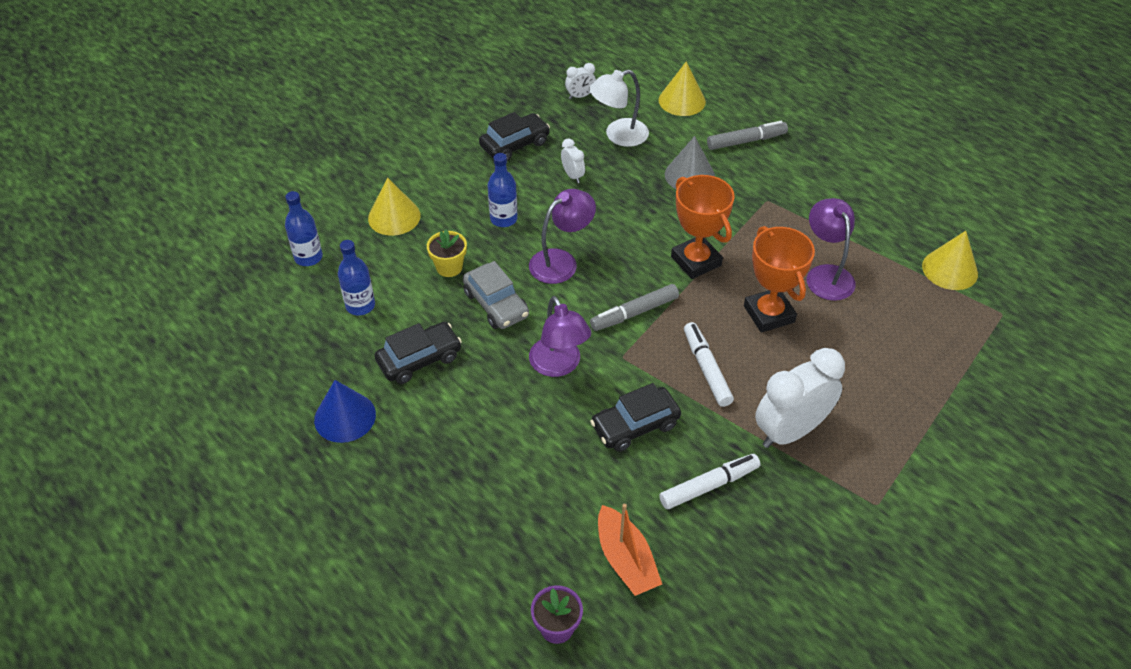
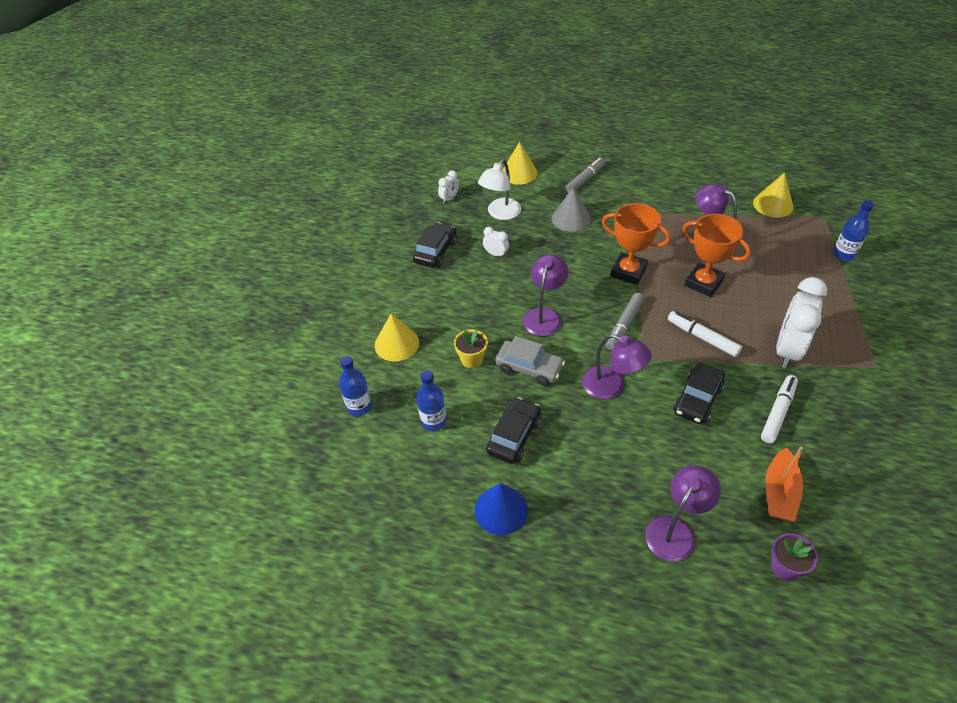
camera: 30 degrees left, 0 degrees up
blue bottle [488,153,518,227] -> blue bottle moved to [833,200,874,261]
orange boat [598,504,662,596] -> orange boat turned 75 degrees clockwise [766,447,803,522]
none -> purple lamp [645,465,721,561]

